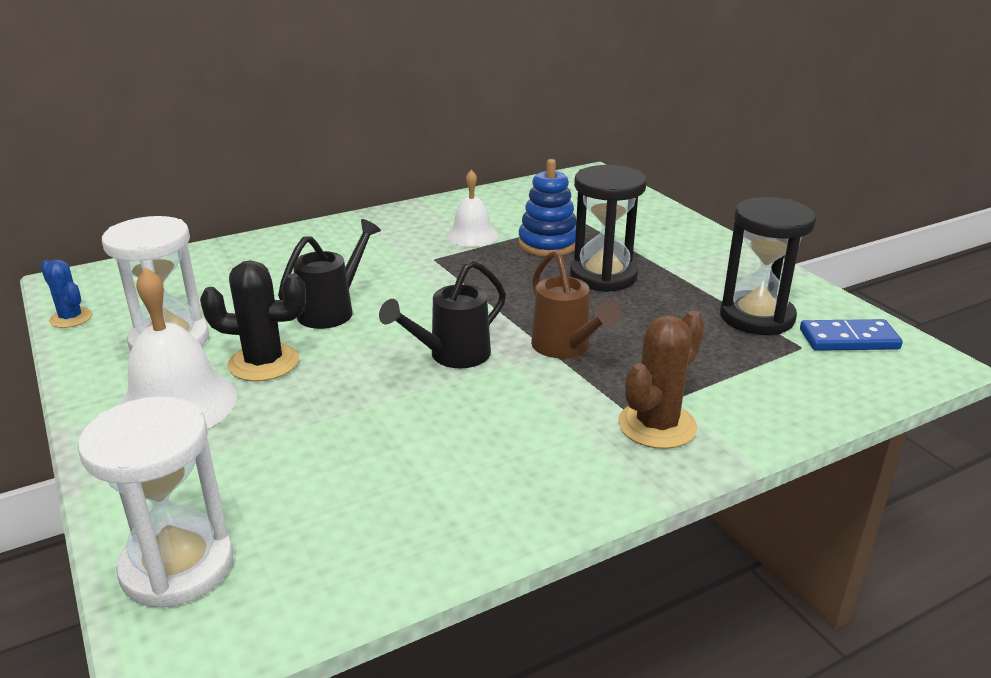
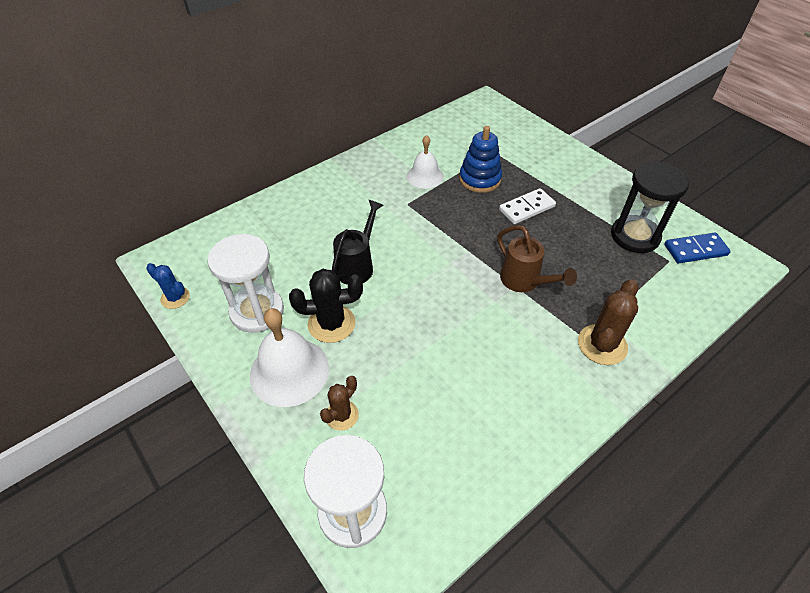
camera: 10 degrees left, 20 degrees up
black watering can [379,260,506,368] -> none
black hourglass [570,165,647,292] -> white domino [499,188,556,224]
none -> brown cactus [320,376,359,430]

